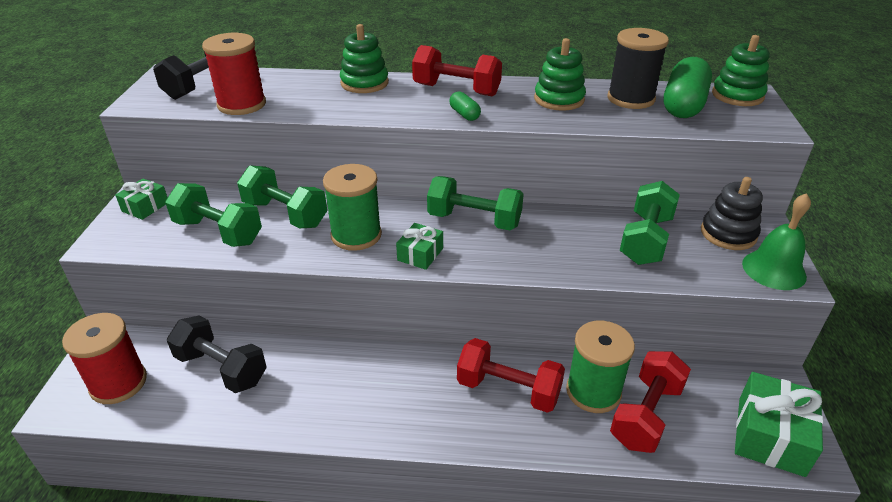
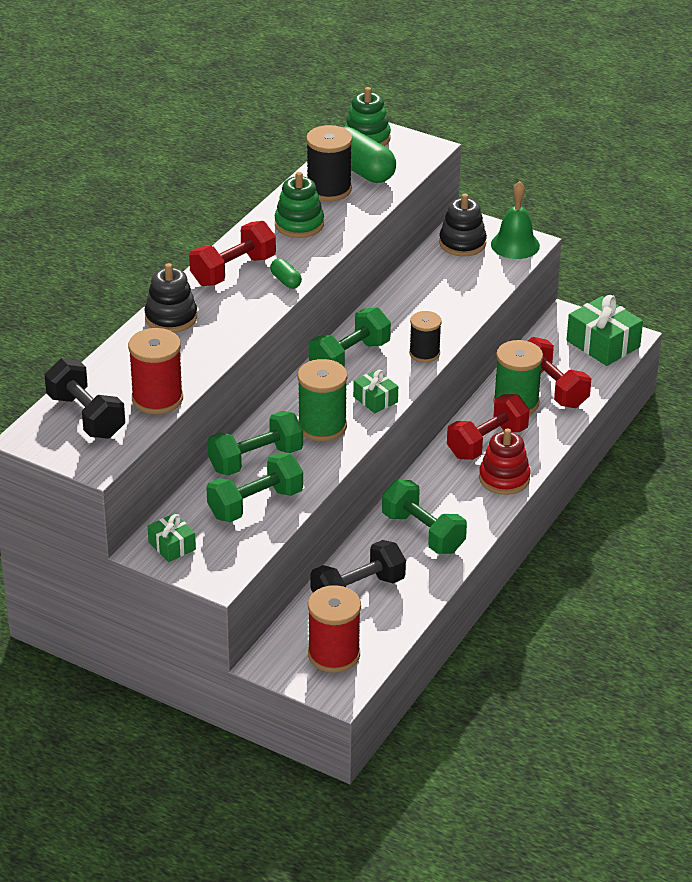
camera: 65 degrees left, 0 degrees up
green stacking toy [340,24,389,93] -> black stacking toy [144,263,197,333]
green capsule [449,91,481,121] -> green capsule turned 60 degrees clockwise [270,258,302,289]
green dumbbell [620,181,680,265] -> green dumbbell moved to [382,480,467,554]
none -> black spool [409,311,442,363]
none -> red stacking toy [479,428,530,495]

